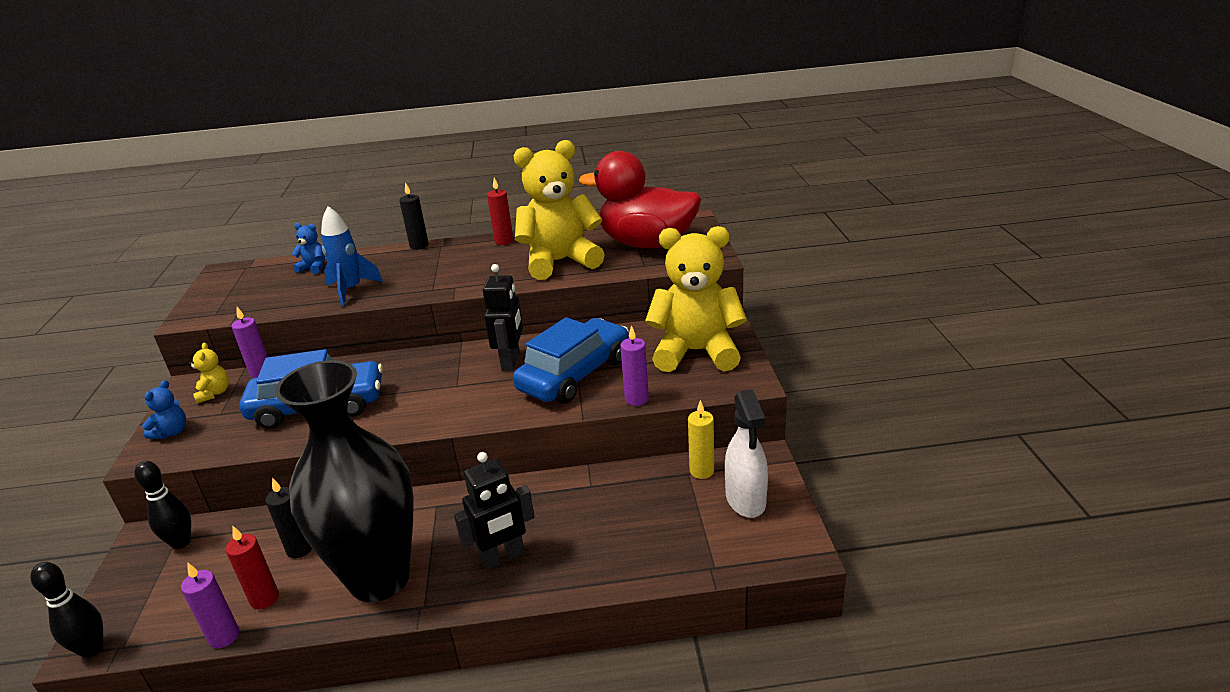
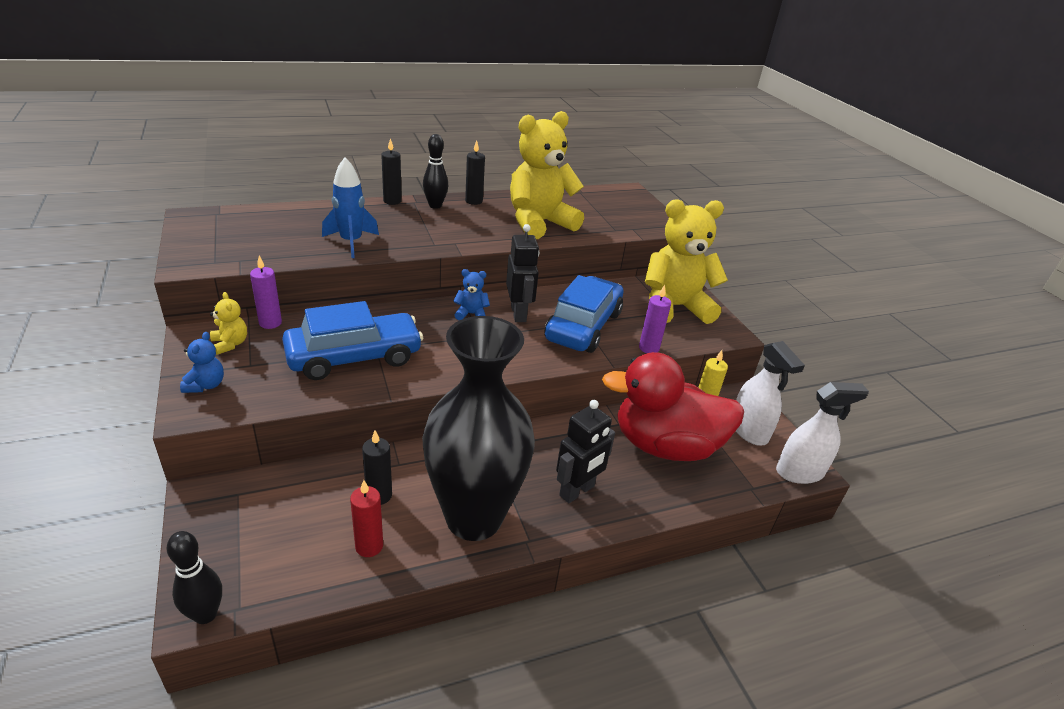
camera: 20 degrees left, 5 degrees up
black bowling pin [134,461,191,549] -> black bowling pin moved to [423,134,448,209]
purple candle [181,563,239,648] -> none
blue teddy bear [292,223,325,274] -> blue teddy bear moved to [453,269,490,320]
red candle [487,178,514,245] -> black candle [465,140,485,205]
red duck [579,151,701,248] -> red duck moved to [602,352,744,461]
none -> white spray bottle [776,382,869,484]

